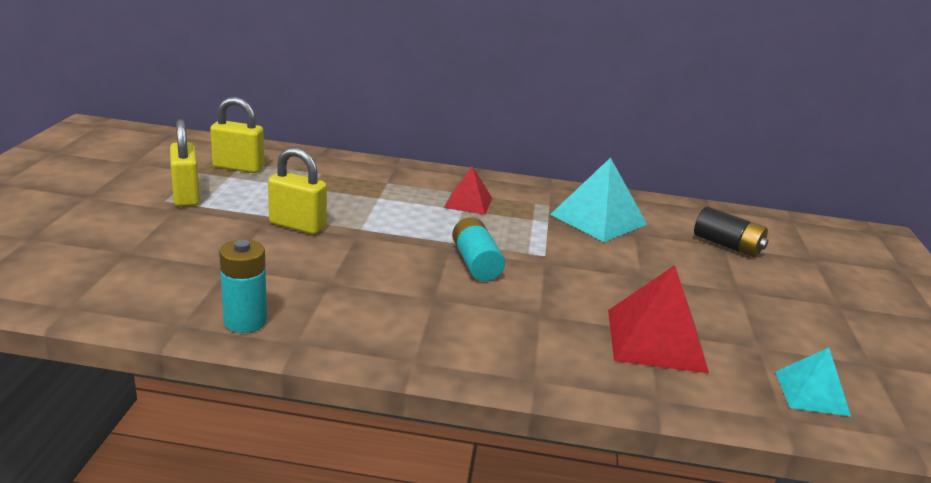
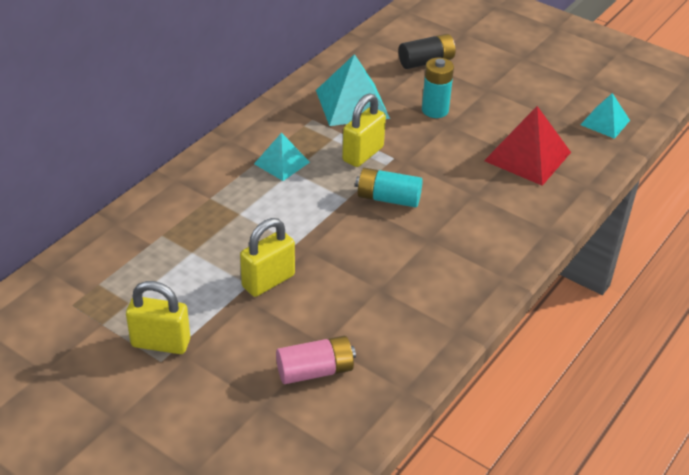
camera: 60 degrees left, 15 degrees up
yellow padlock [210,97,264,173] -> yellow padlock moved to [342,93,386,167]
turquoise battery [219,239,267,333] -> turquoise battery moved to [422,58,454,118]
red pyramid [444,166,492,215] -> turquoise pyramid [254,133,310,181]
none -> pink battery [276,336,356,384]

